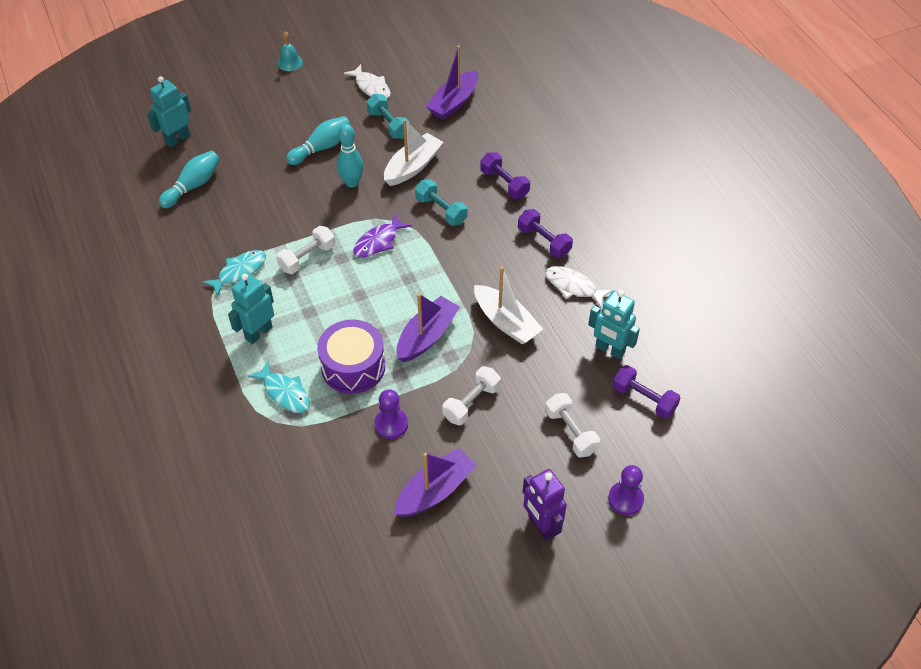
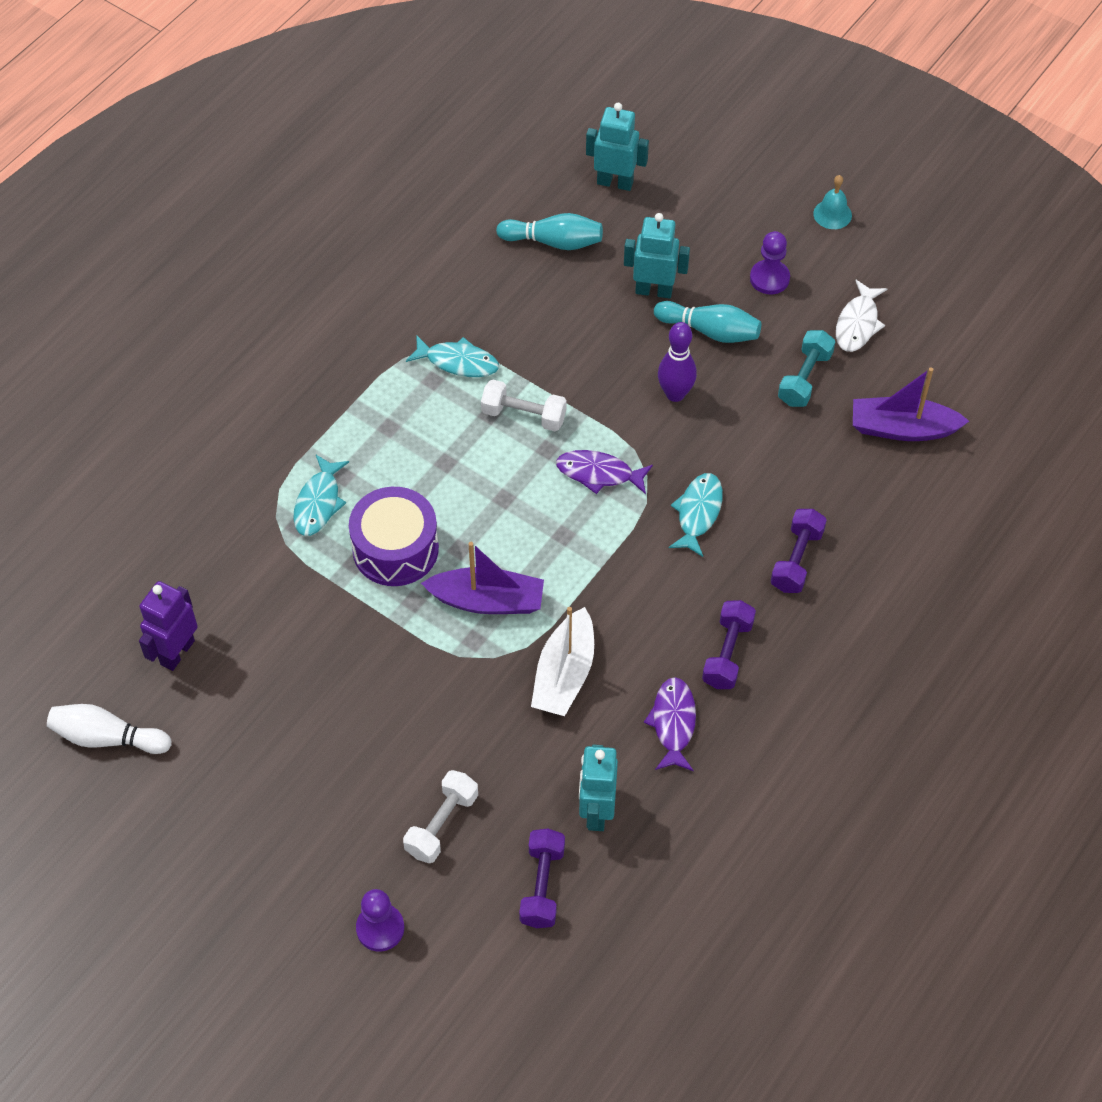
camera: 60 degrees right, 5 degrees up
turquoise robot [228,273,274,344] -> turquoise robot moved to [624,213,690,299]
turquoise bowling pin [337,124,364,187] -> purple bowling pin [658,322,697,402]
purple pawn [374,389,408,439] -> purple pawn moved to [750,231,790,294]
white boat [384,119,443,186] -> none
purple boat [394,448,477,517] -> none
turquoise dumbbell [415,179,468,226] -> turquoise fish [669,473,723,557]
white dumbbell [442,366,501,425] -> none
purple robot [523,469,567,540] -> purple robot moved to [139,581,198,671]
white fish [545,266,613,308] -> purple fish [644,677,696,771]
none -> white bowling pin [47,704,171,754]

